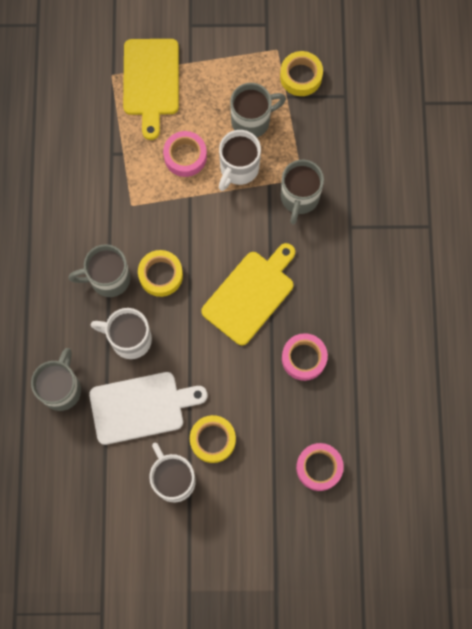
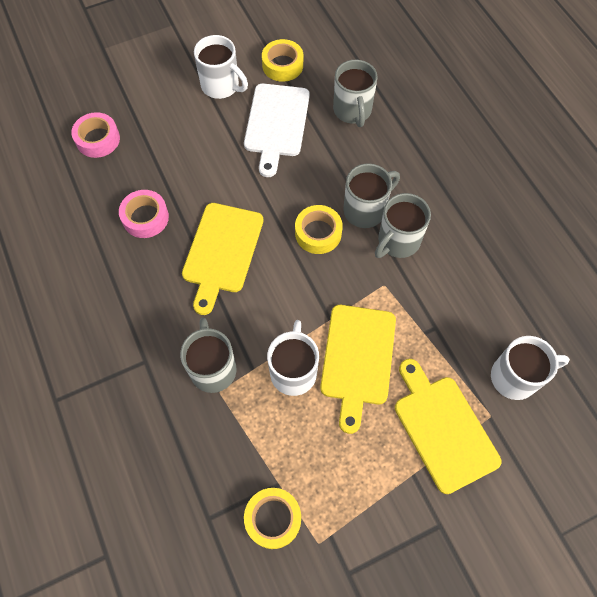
camera: 155 degrees right, 10 degrees down
white cutting board [89,372,208,445] -> white cutting board turned 45 degrees counterclockwise [244,83,310,177]
white mug [91,308,152,359] -> white mug moved to [491,336,570,400]
pink tape [163,131,207,177] -> yellow cutting board [320,305,396,434]
yellow tape [190,415,236,463] -> yellow tape moved to [262,39,303,82]
grey mug [230,83,286,137] -> grey mug moved to [375,193,431,258]

